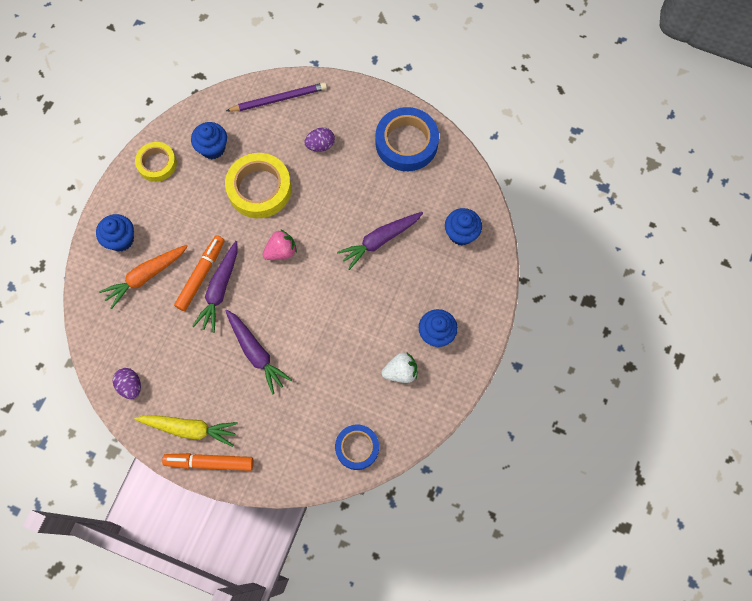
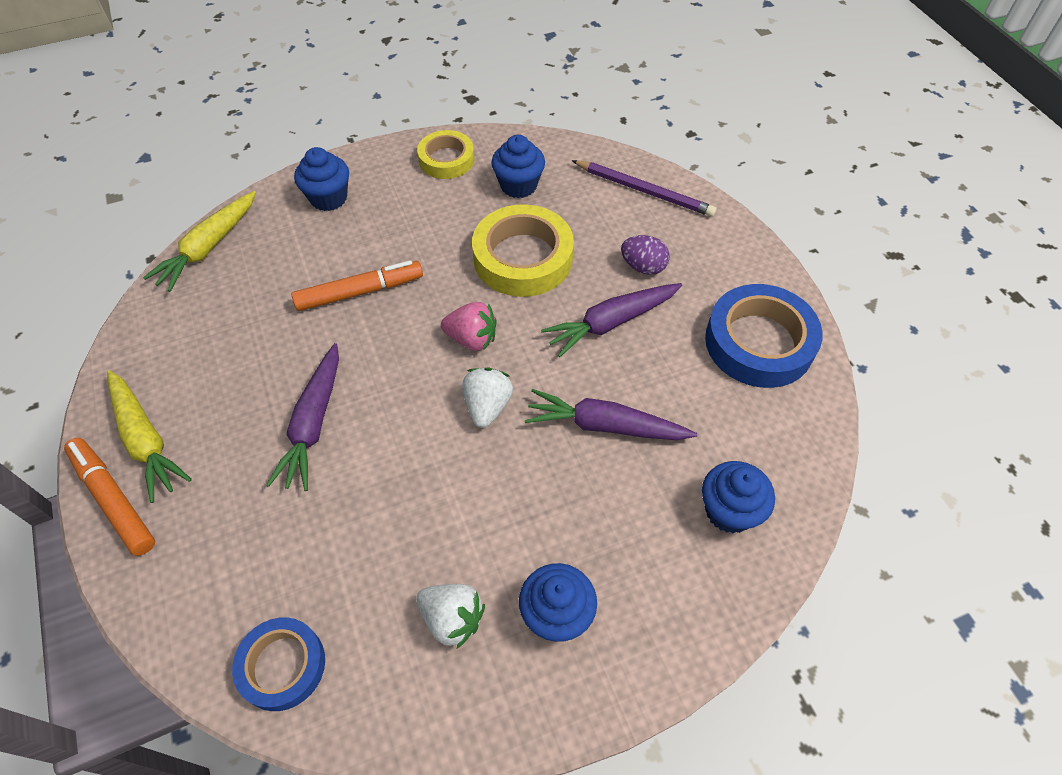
camera: 45 degrees right, 15 degrees down
orange carrot [99,245,188,309] -> none
purple egg [113,368,141,399] -> none
purple carrot [192,241,238,333] -> purple carrot moved to [541,283,682,357]
none -> yellow carrot [143,191,256,292]
none -> white strawberry [462,368,513,428]

